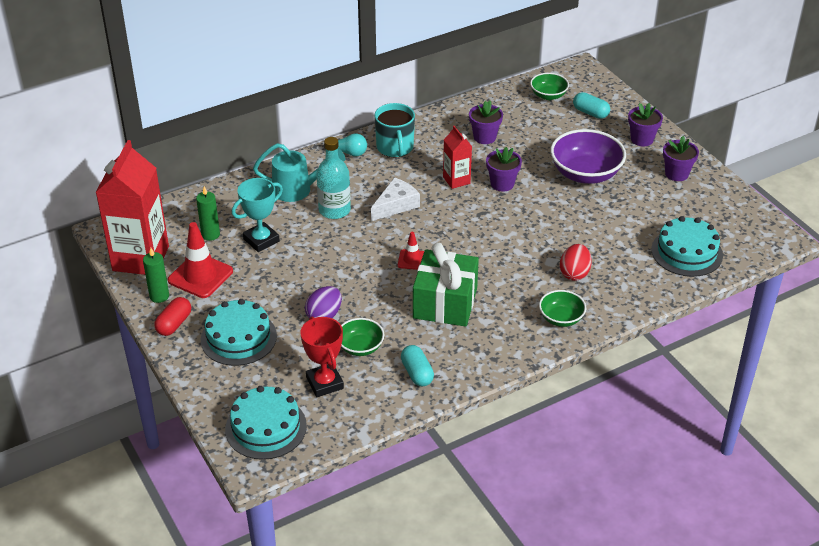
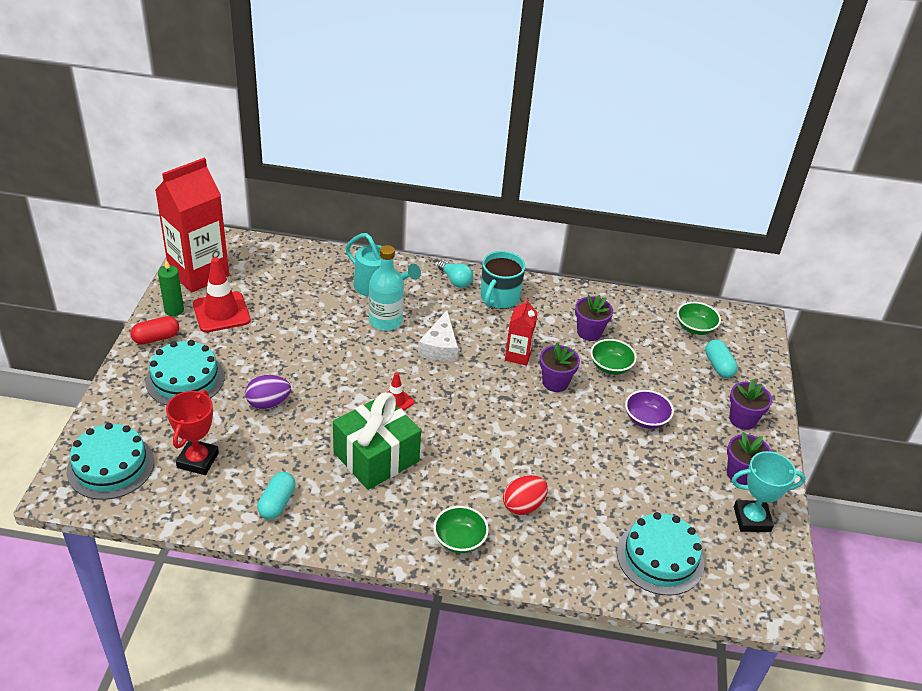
camera: 35 degrees right, 0 degrees up
green candle [196,186,220,241] -> none
turquoise trophy [232,178,283,252] -> turquoise trophy moved to [732,451,806,532]
green bowl [341,318,384,356] -> green bowl moved to [590,339,637,375]
white cheese [371,177,420,221] -> white cheese turned 105 degrees clockwise [418,310,458,361]
purple bowl [550,129,626,184] -> purple bowl [625,390,674,429], size x0.56

